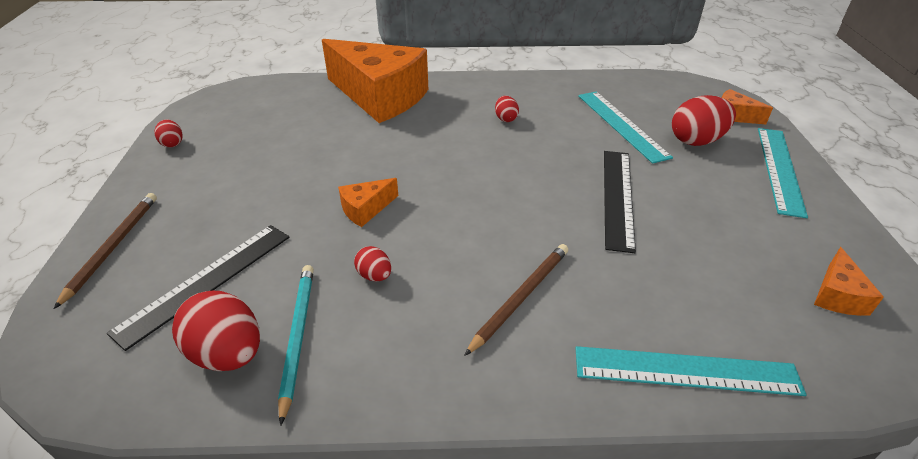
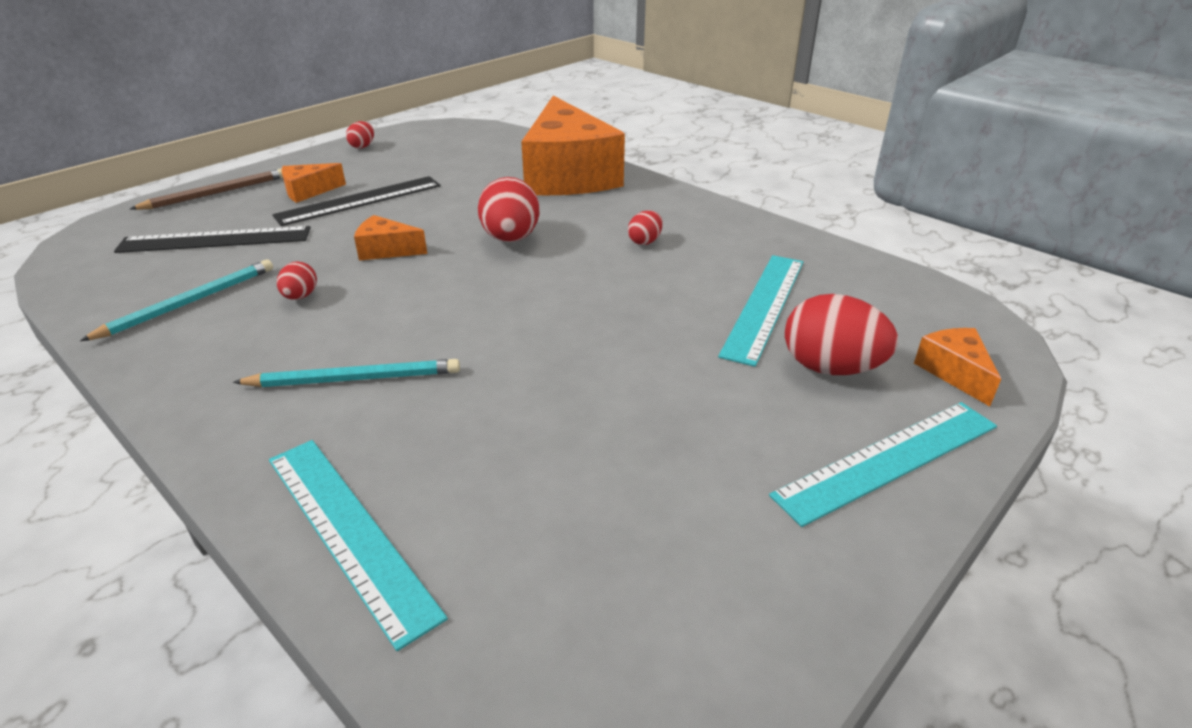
camera: 45 degrees right, 5 degrees down
red egg [172,291,260,371] -> red egg moved to [478,177,540,242]
brown pencil [464,244,568,356] -> turquoise pencil [233,359,460,387]
black ruler [604,151,636,253] -> black ruler moved to [272,176,440,226]
orange cheese [814,247,884,316] -> orange cheese moved to [282,163,346,203]

